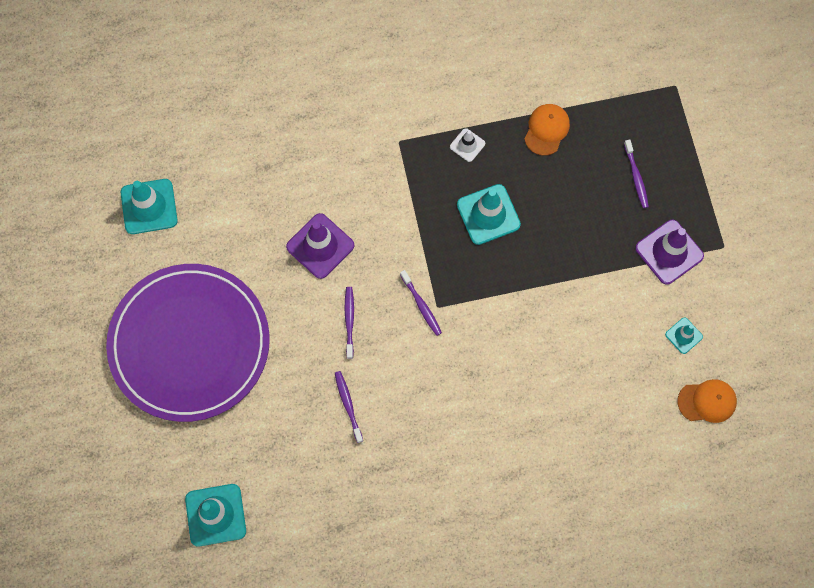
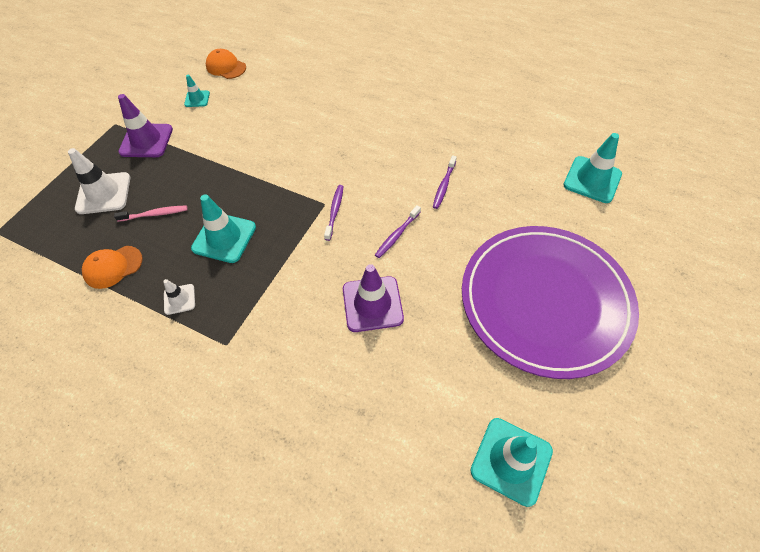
camera: 140 degrees left, 15 degrees down
purple toothbrush [624,140,649,208] -> white traffic cone [68,148,130,214]
none -> pink toothbrush [114,205,188,222]

